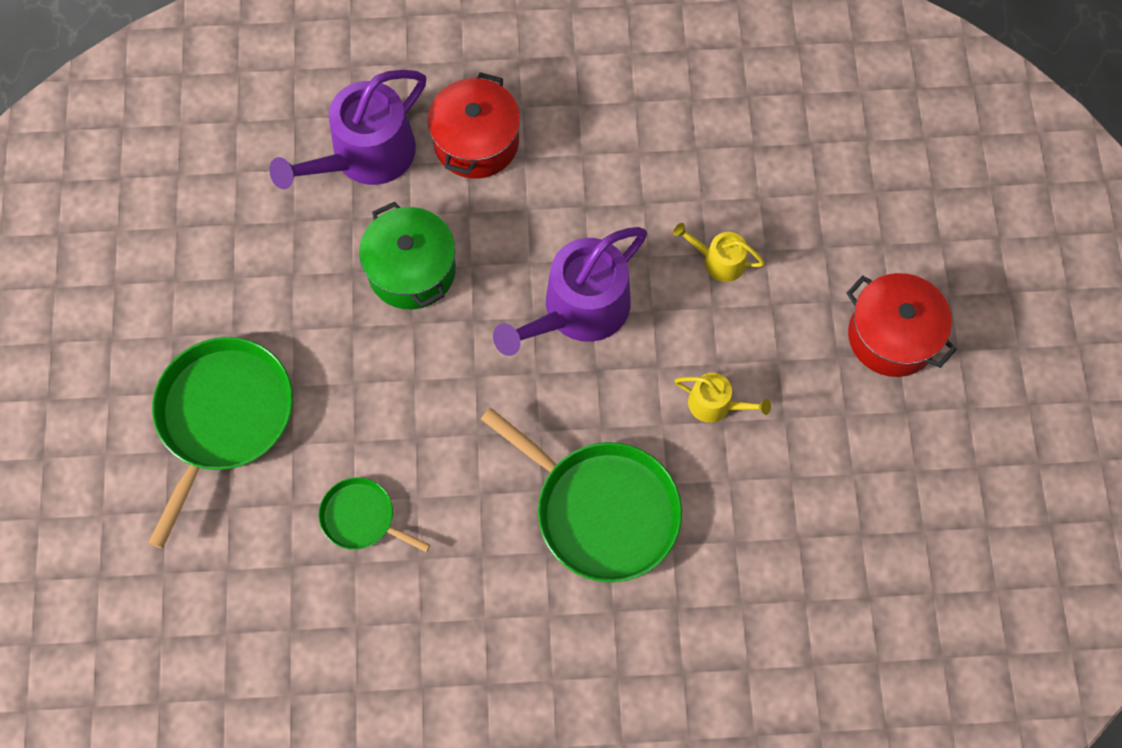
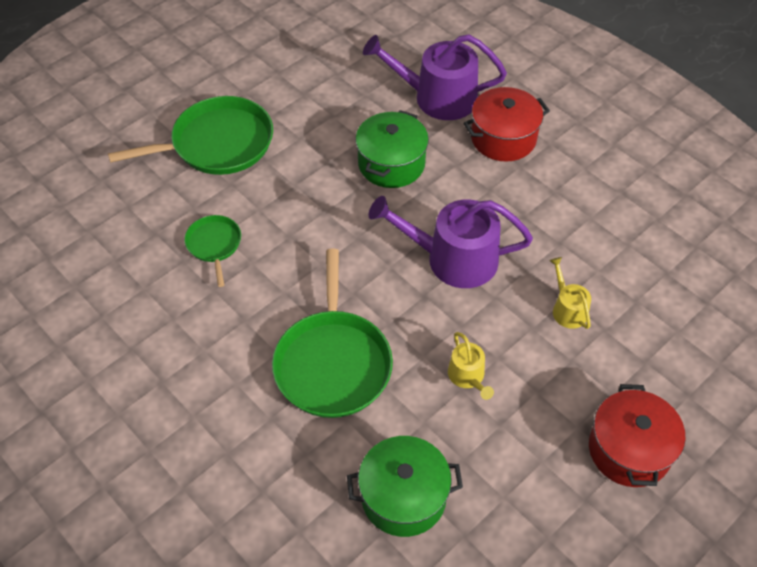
camera: 50 degrees right, 15 degrees down
none -> green pot [347,436,463,537]

